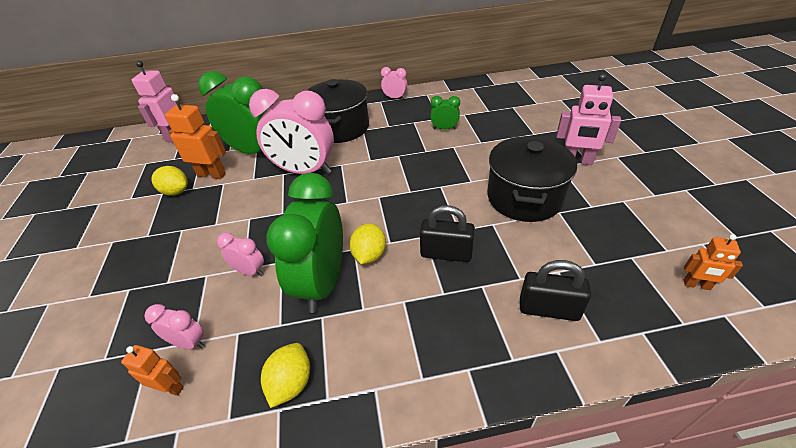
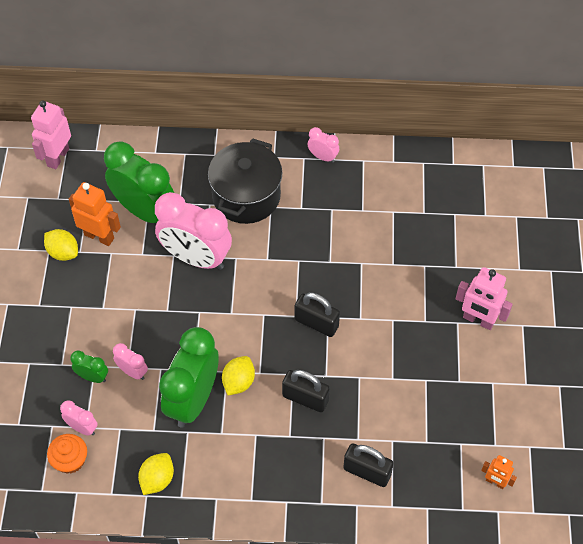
camera: 10 degrees right, 15 degrees up
orange robot [121,345,184,396] -> orange cupcake [47,434,87,474]
green clock [430,96,460,130] -> green clock moved to [70,351,108,383]
black pot [487,136,577,222] -> none
none -> black padlock [295,292,340,337]

